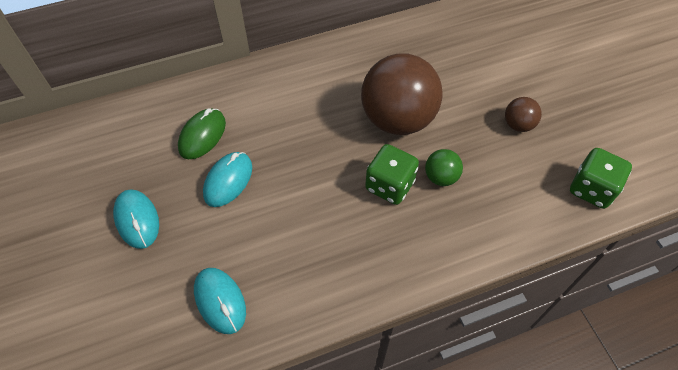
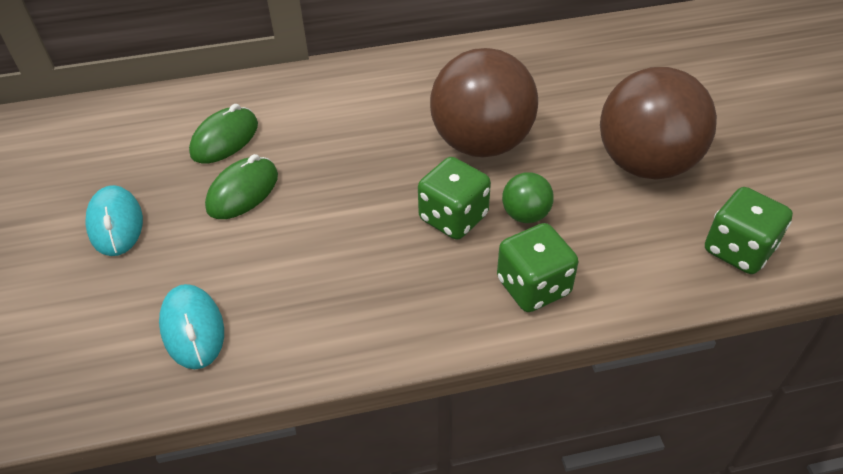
camera: 10 degrees right, 10 degrees down
turquoise mouse [203,152,252,207] -> green mouse [205,154,278,219]
brown ball [505,97,542,132] -> brown ball [600,67,717,180], size x2.25
none -> green dice [497,223,578,312]

